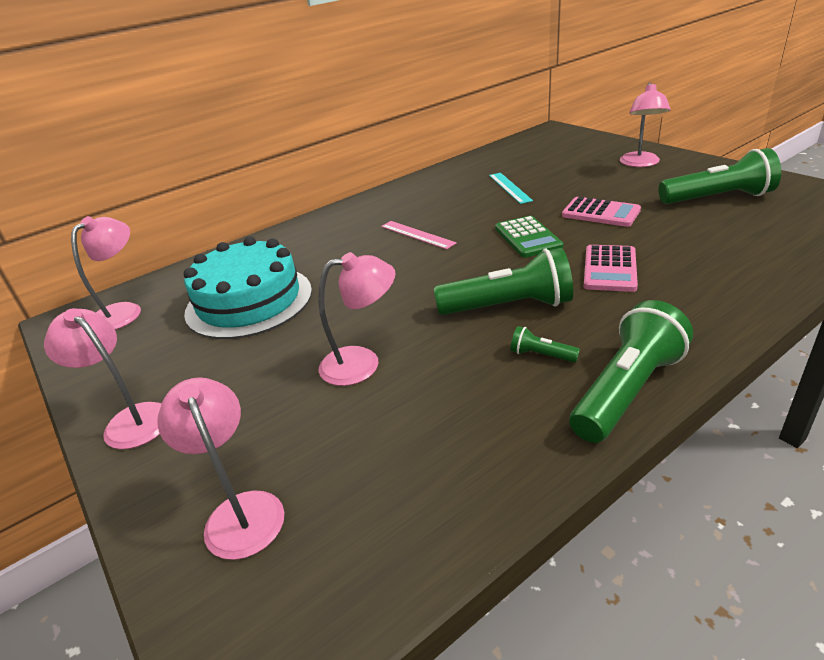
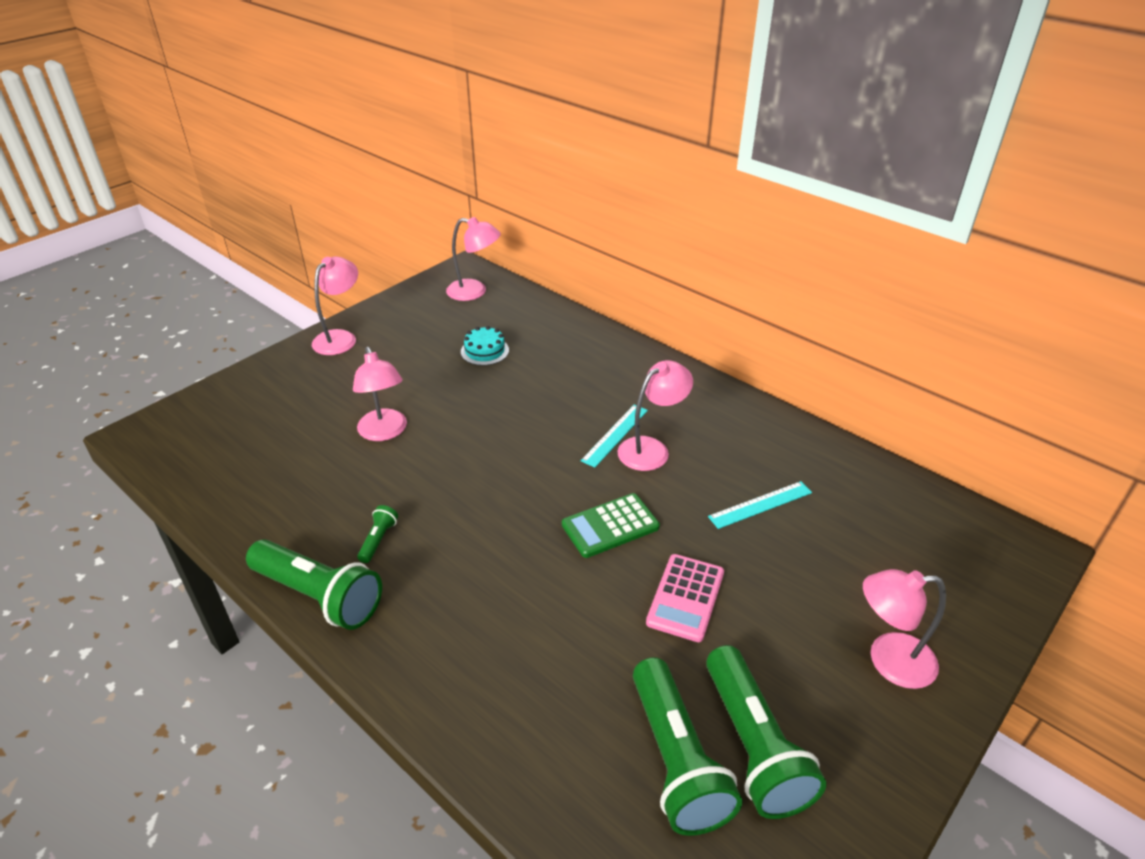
camera: 75 degrees right, 5 degrees up
pink lamp [157,377,284,560] -> pink lamp moved to [617,360,693,471]
turquoise cake [184,237,312,339] -> turquoise cake [461,326,509,366], size x0.43
pink ruler [381,221,457,249] -> turquoise ruler [581,405,648,467]
green flashlight [434,248,573,315] -> green flashlight moved to [633,657,742,836]
pink calculator [584,245,638,292] -> none

